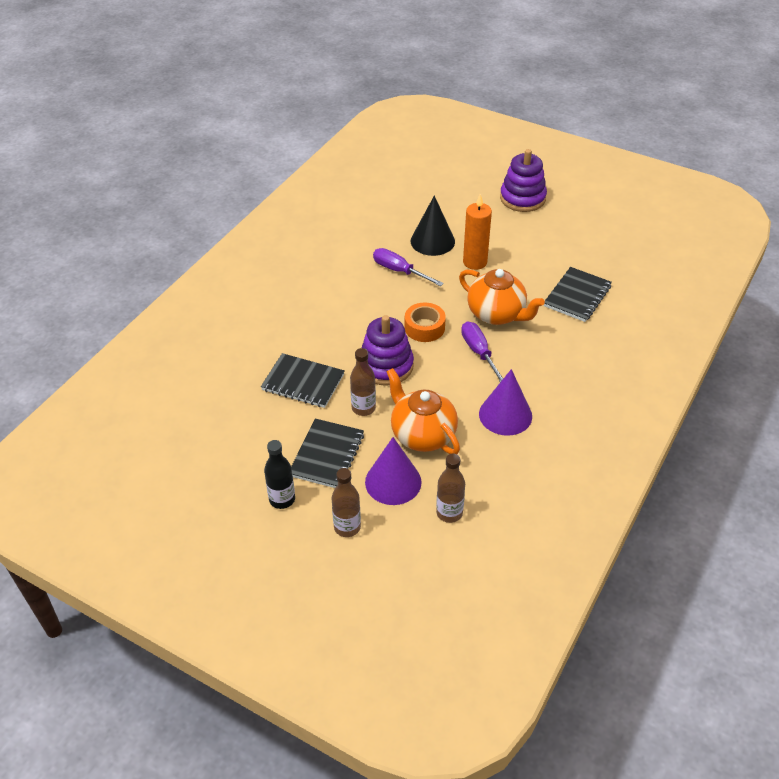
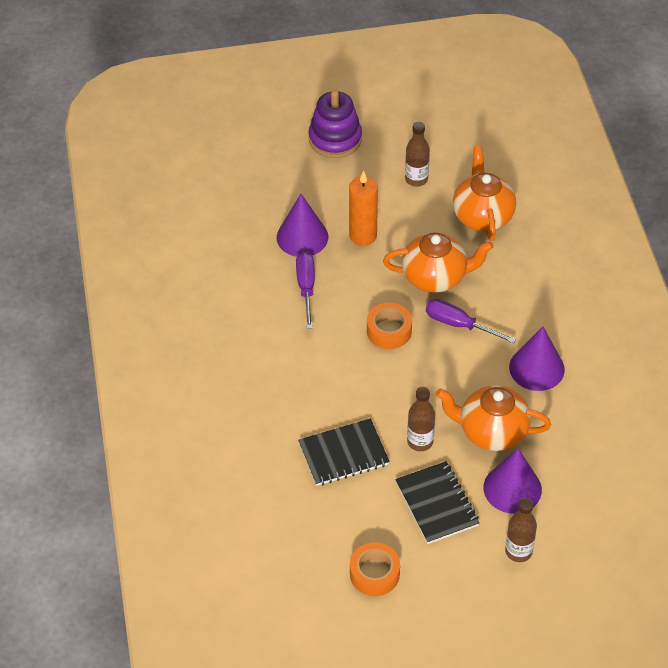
camera: 40 degrees left, 5 degrees up
black bottle [264,440,295,509] -> none
purple stacking toy [362,315,414,386] -> none
purple screwdriver [373,248,444,286] -> purple screwdriver turned 90 degrees clockwise [296,252,315,329]
black cone [411,196,455,256] -> purple cone [277,194,328,257]
brown bottle [436,454,465,523] -> brown bottle moved to [405,122,430,187]
black notebook [544,267,612,322] -> orange teapot [453,146,516,241]
none -> orange tape [350,542,400,596]

